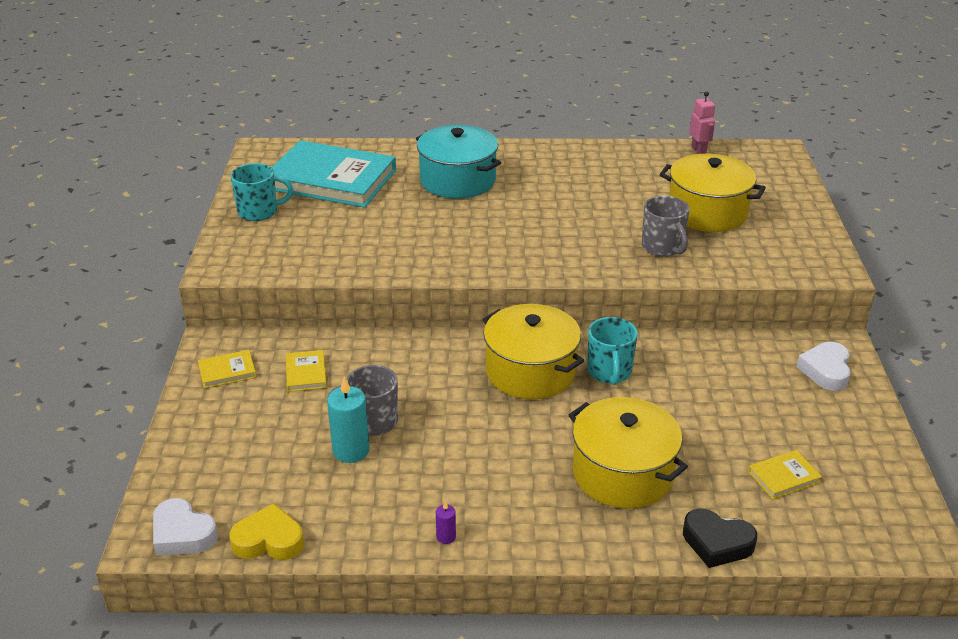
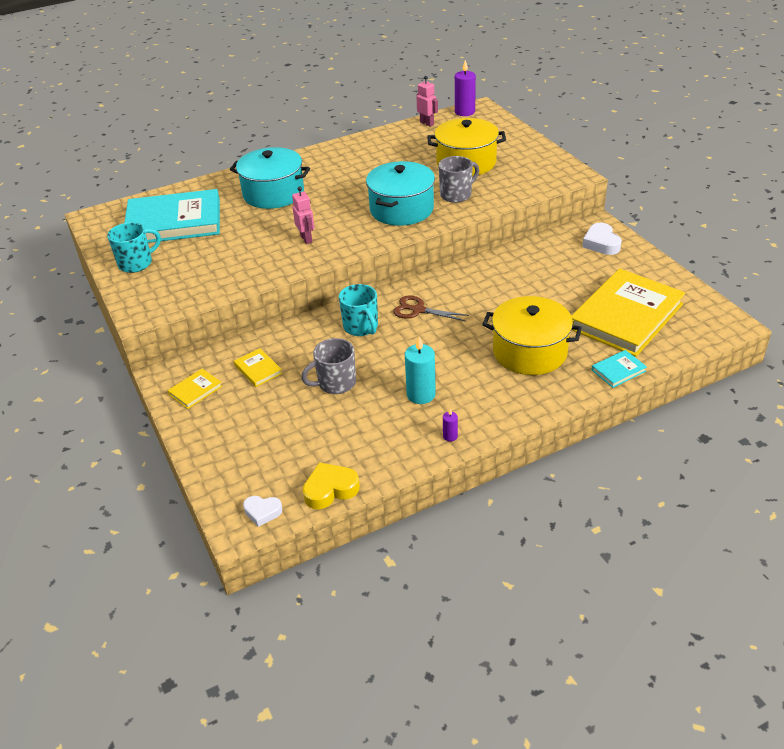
camera: 25 degrees left, 5 degrees up
white heart [153,498,218,556] -> white heart [243,496,282,527], size x0.66
turquoise candle [327,376,370,463] -> turquoise candle moved to [405,337,436,404]
yellow pot [482,304,584,399] -> brown scissors [393,295,469,321]
turquoise mug [587,317,638,385] -> turquoise mug moved to [339,284,378,336]
grey mug [642,196,690,257] -> grey mug turned 75 degrees counterclockwise [438,156,479,203]
black heart [683,508,757,568] -> turquoise book [592,350,647,388]
yellow book [748,450,822,499] -> yellow book [571,269,685,357], size x2.48
none -> pink robot [292,187,314,244]
none -> turquoise pot [366,161,435,226]
none -> purple candle [455,60,476,116]

